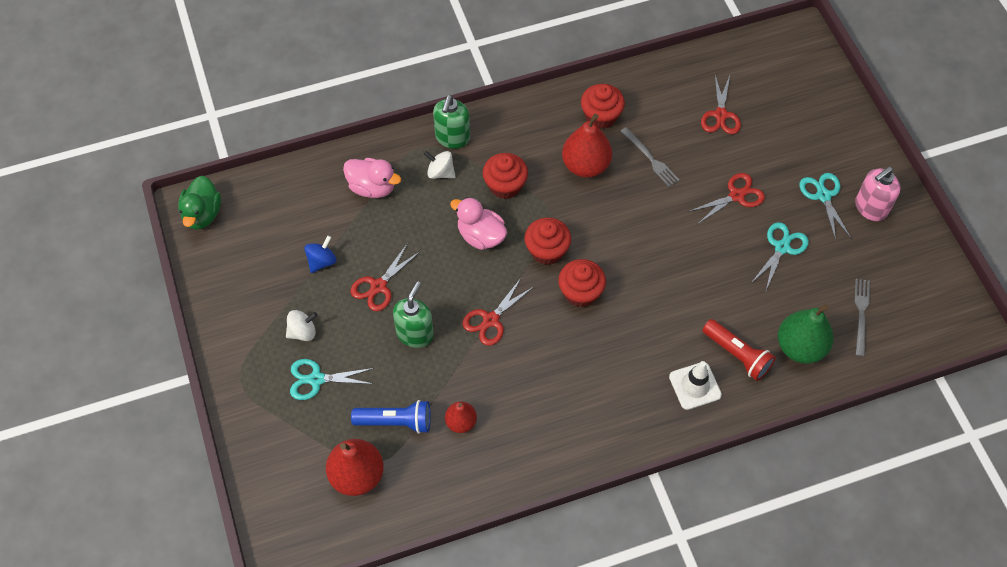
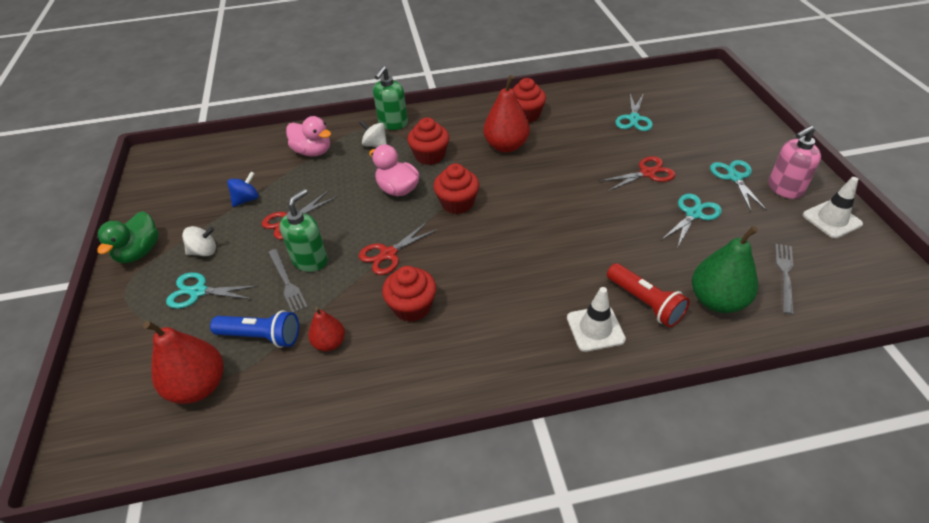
camera: 10 degrees right, 15 degrees down
green duck [178,176,221,230] -> green duck moved to [96,211,159,263]
red cupcake [558,259,606,307] -> red cupcake moved to [382,266,436,322]
grey fork [621,127,680,187] -> grey fork moved to [268,249,307,313]
red scissors [701,75,741,134] -> turquoise scissors [615,93,653,131]
none -> white traffic cone [803,177,863,238]

